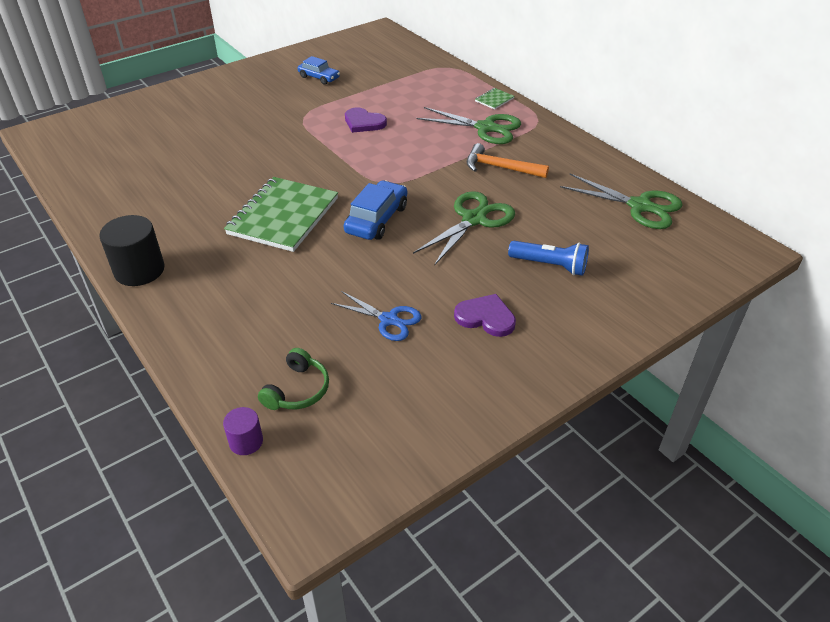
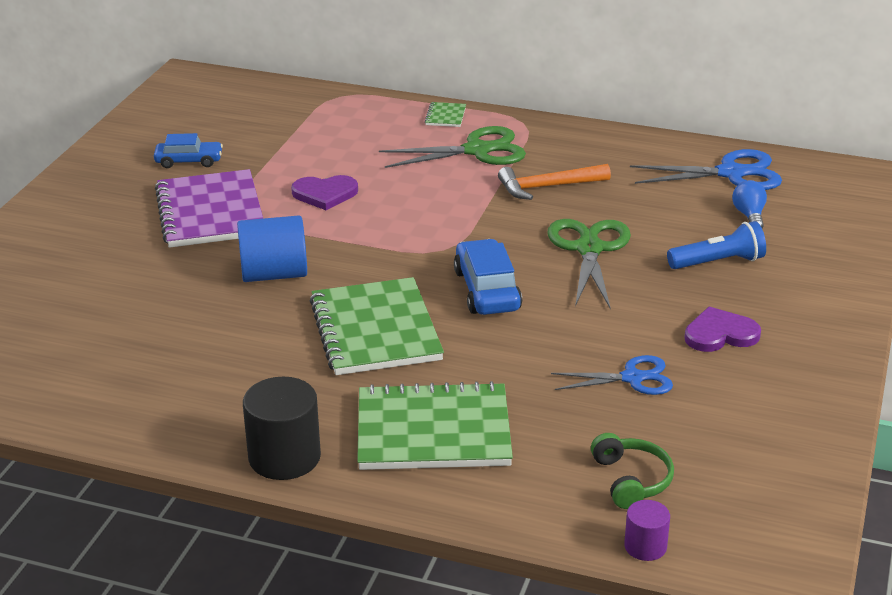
camera: 35 degrees left, 10 degrees down
green scissors [560,174,683,229] -> blue scissors [630,149,782,190]
none -> purple notebook [155,169,263,248]
none -> blue cylinder [237,215,307,282]
none -> green notebook [357,381,513,470]
none -> blue light bulb [732,180,767,228]

